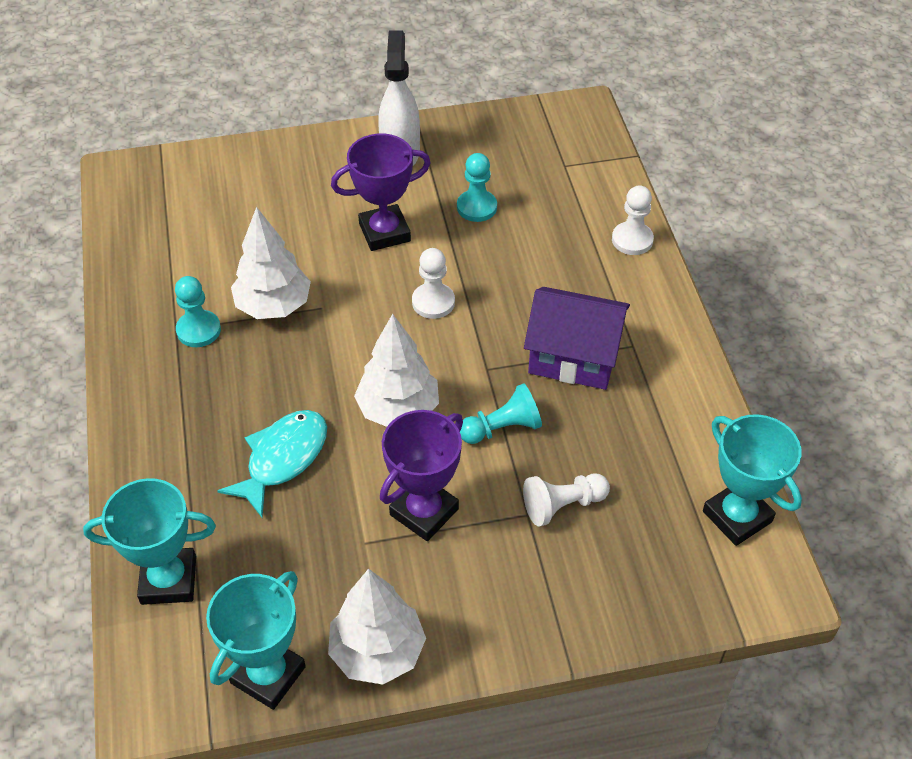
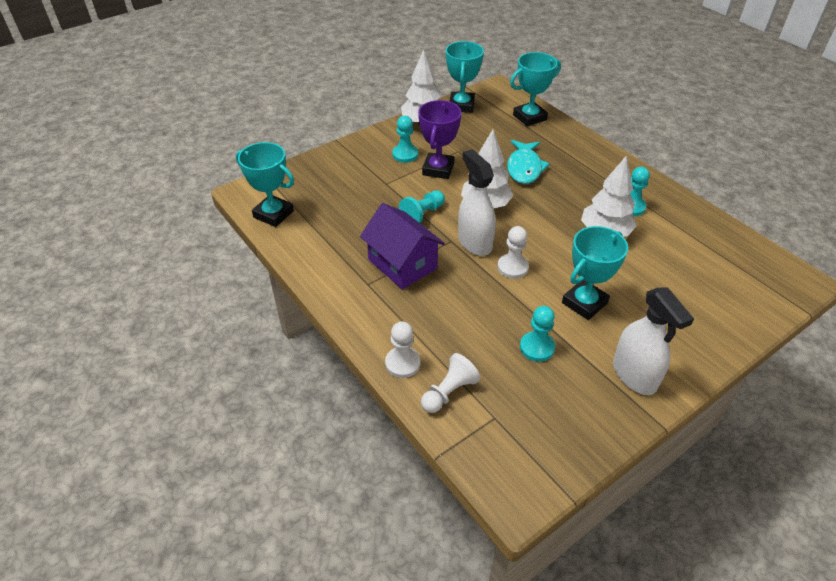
camera: 155 degrees right, 5 degrees down
purple trophy [331,134,430,251] -> turquoise trophy [562,226,628,320]
white pawn [523,473,610,527] -> white pawn moved to [421,353,480,413]
purple house [524,287,630,390] -> purple house turned 60 degrees clockwise [360,203,445,290]
none -> turquoise pawn [392,116,418,163]
none -> white spray bottle [458,149,496,256]

